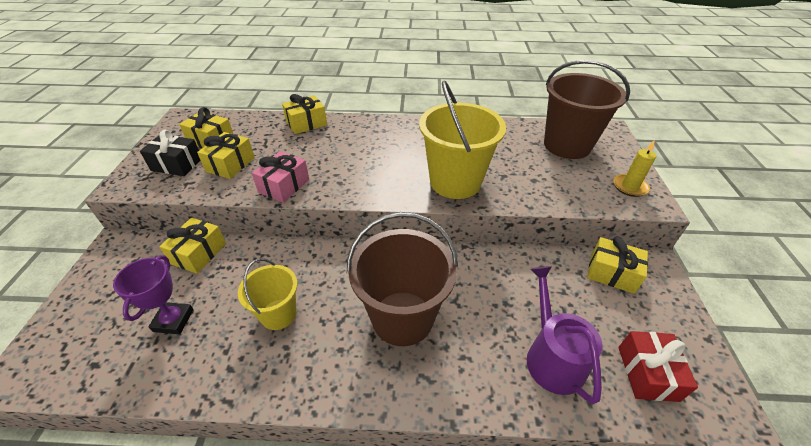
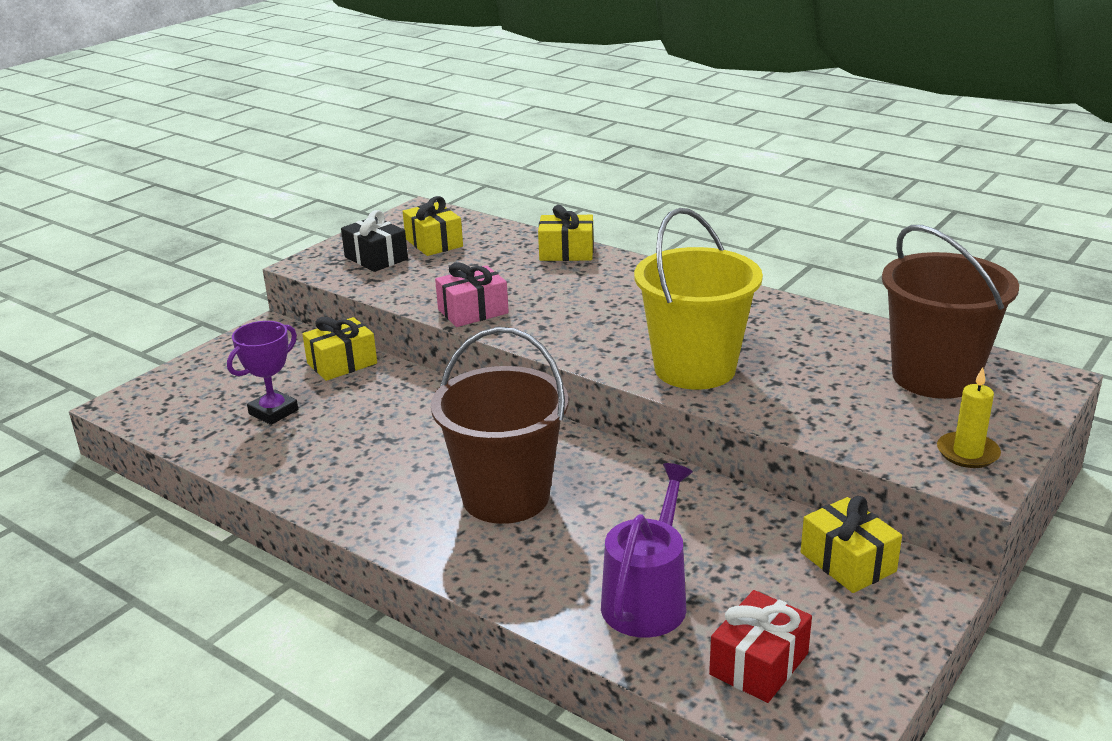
camera: 35 degrees right, 15 degrees down
yellow gift [197,132,255,179] -> none
yellow bucket [238,258,297,330] -> none

